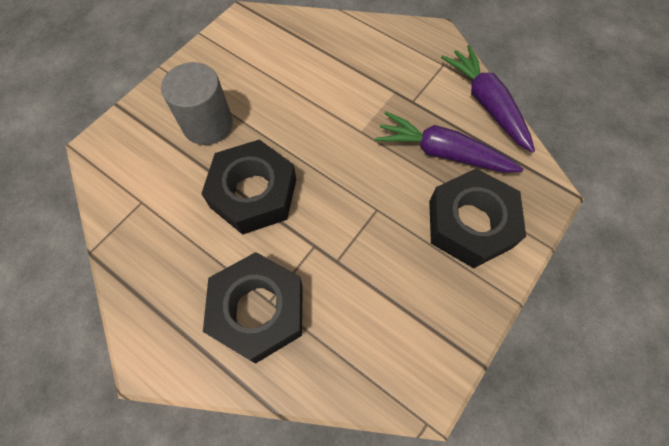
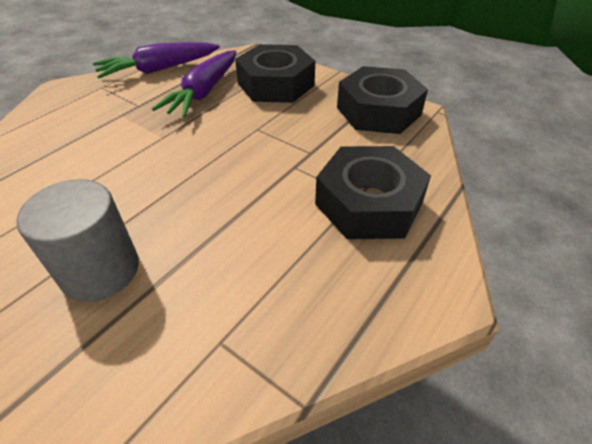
camera: 90 degrees left, 20 degrees down
black nut [201,139,296,235] -> black nut moved to [337,66,428,134]

